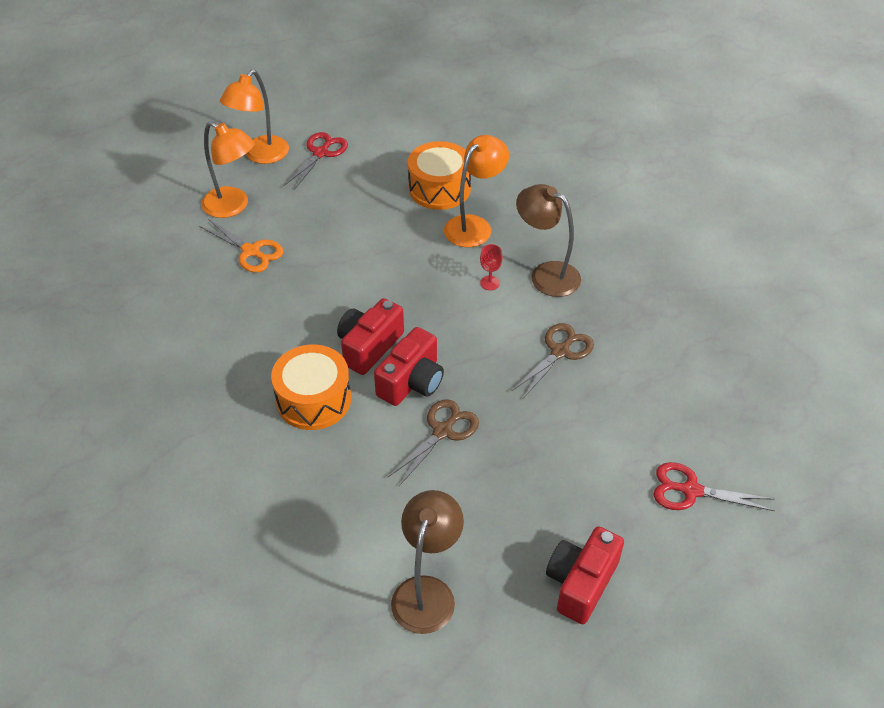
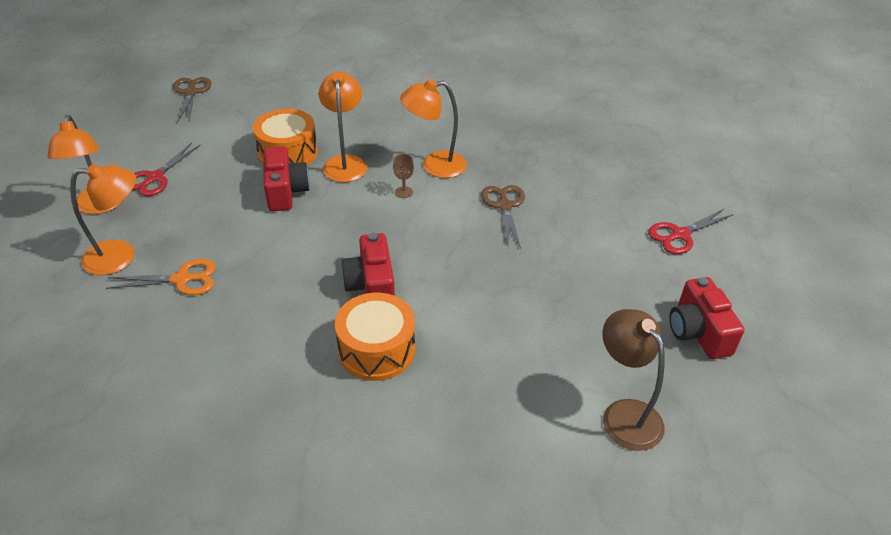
camera: 45 degrees left, 5 degrees down
red scissors [284,132,348,190] -> red scissors turned 135 degrees counterclockwise [132,143,200,196]
red camera [374,327,444,406] -> red camera moved to [263,146,310,211]
brown scissors [388,399,479,486] -> brown scissors moved to [173,77,211,121]
red goblet [480,244,503,290] -> brown goblet [393,154,414,198]
brown lamp [516,184,581,297] -> orange lamp [400,79,467,178]

